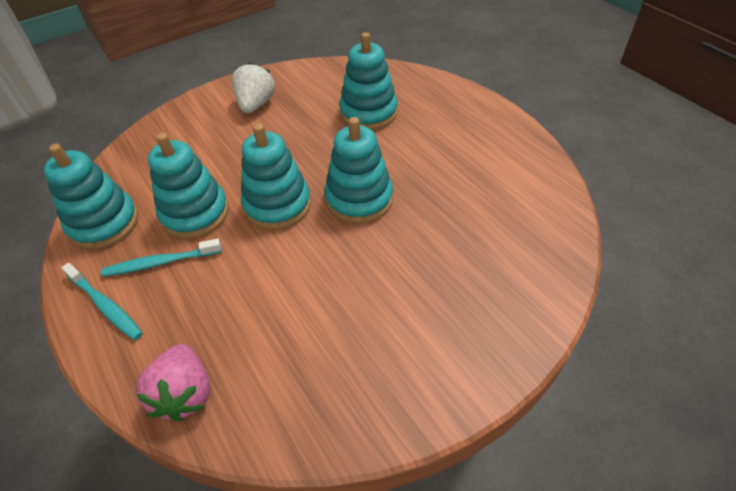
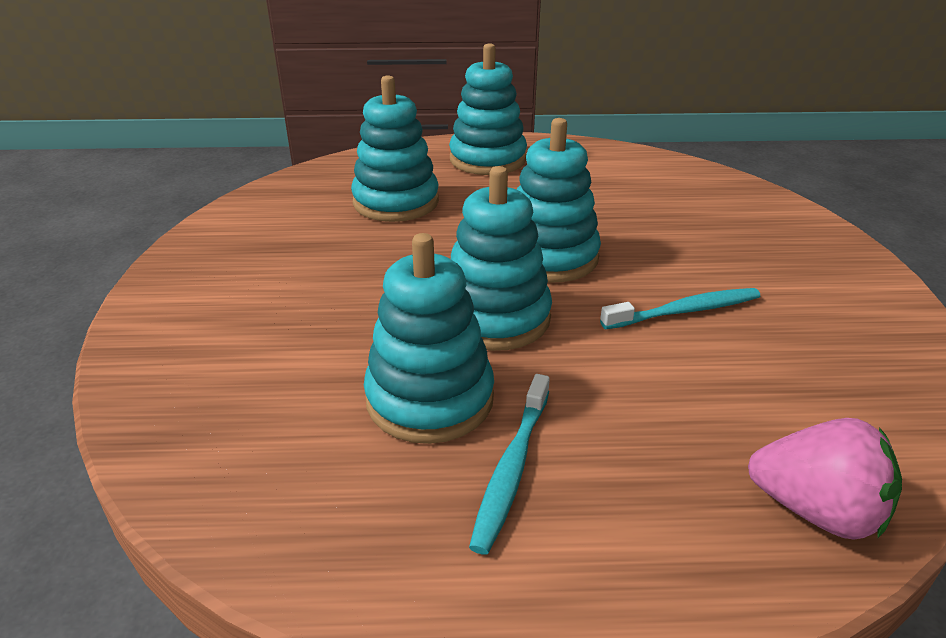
camera: 60 degrees left, 15 degrees down
turquoise stacking toy [44,144,138,249] -> turquoise stacking toy moved to [449,43,527,175]
turquoise toothbrush [61,263,143,340] -> turquoise toothbrush moved to [600,288,760,329]
white strawberry [232,62,275,113] -> none

